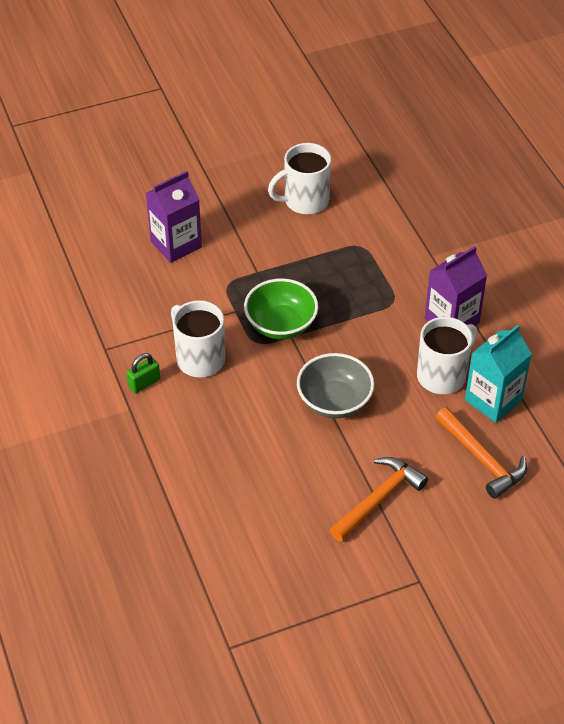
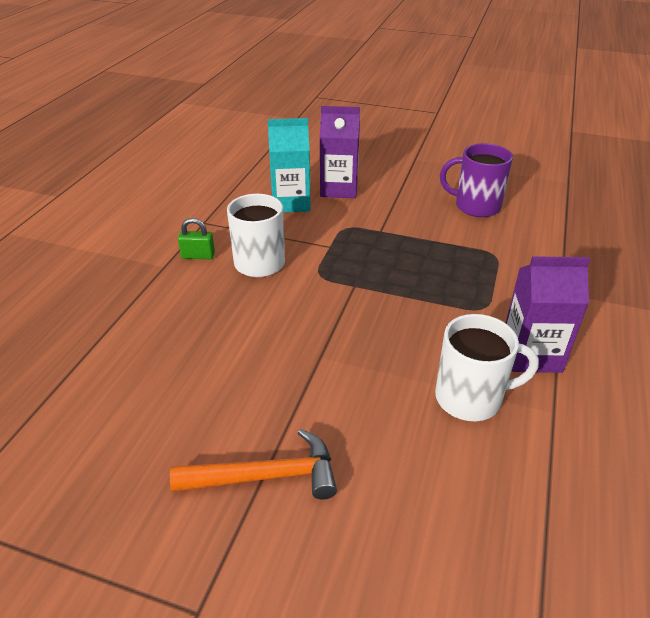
camera: 40 degrees right, 10 degrees down
green bowl [244,278,318,339] -> none
white mug [268,143,331,214] -> purple mug [440,143,513,217]
grey bowl [297,353,375,418] -> none
orange hammer [436,407,527,499] -> none
turquoise carton [465,325,532,423] -> turquoise carton moved to [268,118,311,213]

